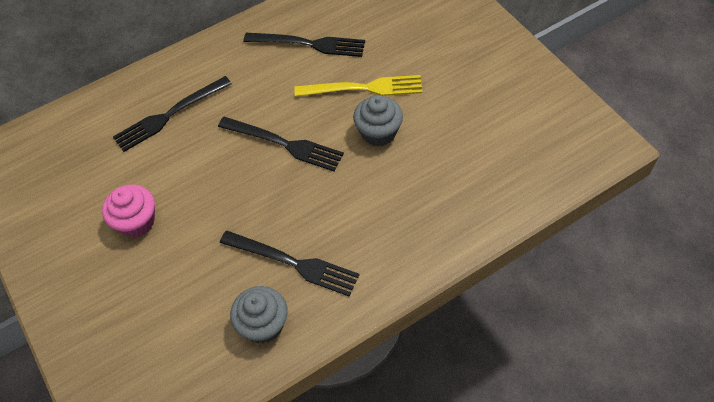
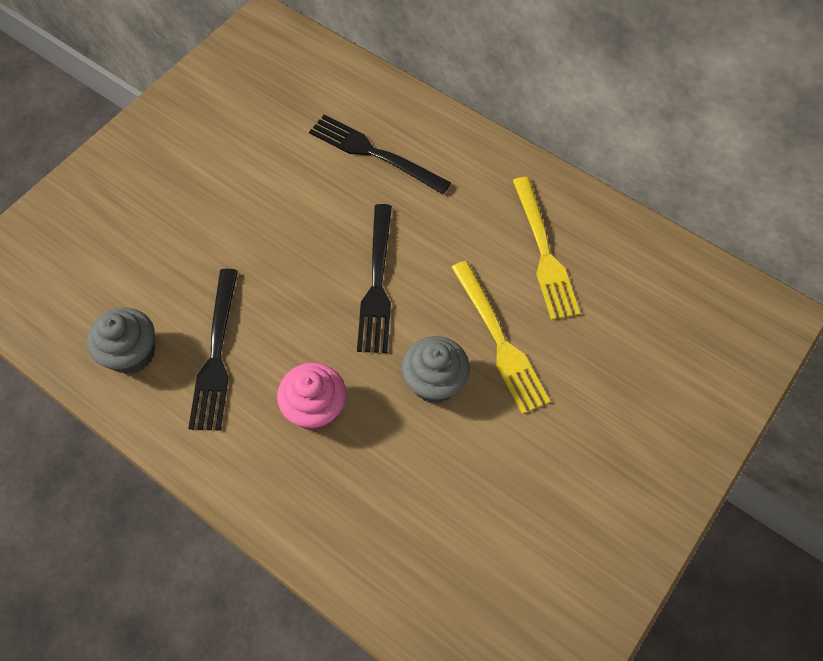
camera: 65 degrees right, 5 degrees up
pink cupcake [102,184,155,238] -> pink cupcake moved to [277,363,346,430]
black fork [244,33,365,57] -> yellow fork [513,177,580,320]

